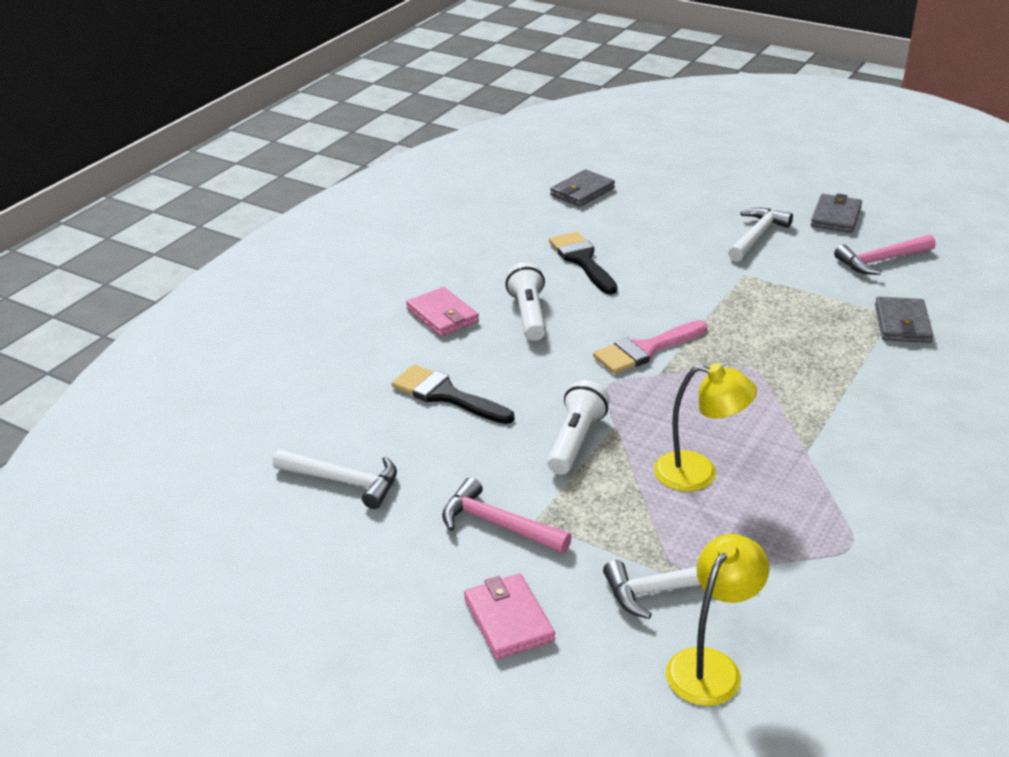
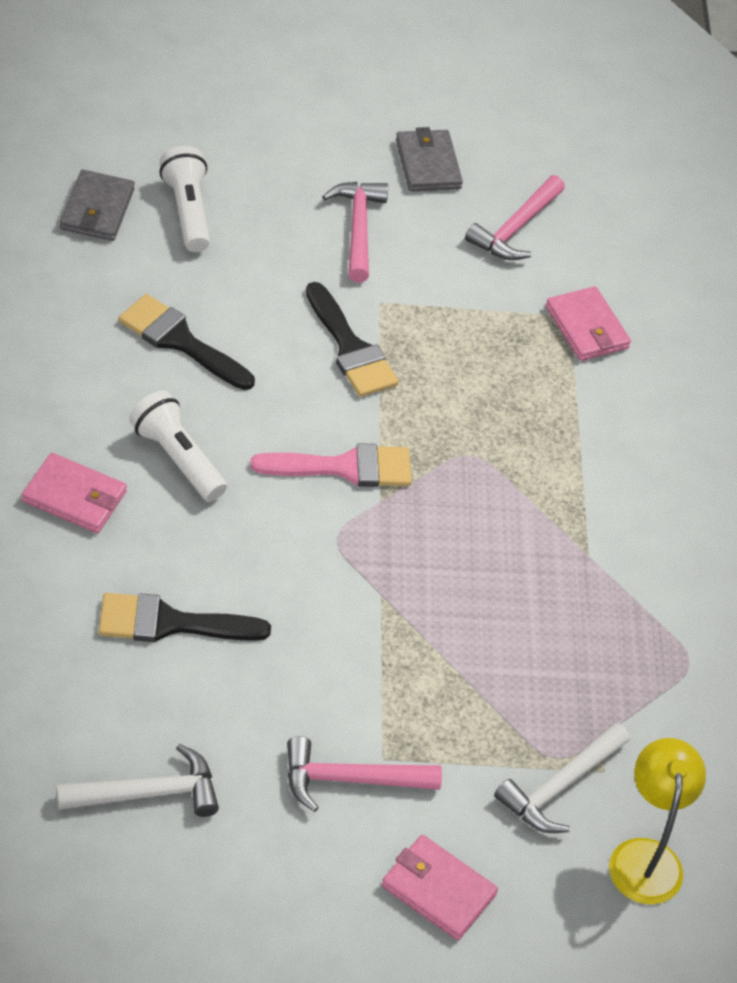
camera: 40 degrees left, 15 degrees up
white flashlight [547,380,610,475] -> white flashlight moved to [159,146,210,252]
pink brush [593,320,707,374] -> pink brush turned 120 degrees counterclockwise [250,443,412,487]
yellow lamp [654,363,757,492] -> none
white hammer [728,208,793,262] -> pink hammer [322,182,388,283]
grey wallet [875,297,933,343] -> pink wallet [545,286,631,361]
none -> black brush [306,282,399,397]

